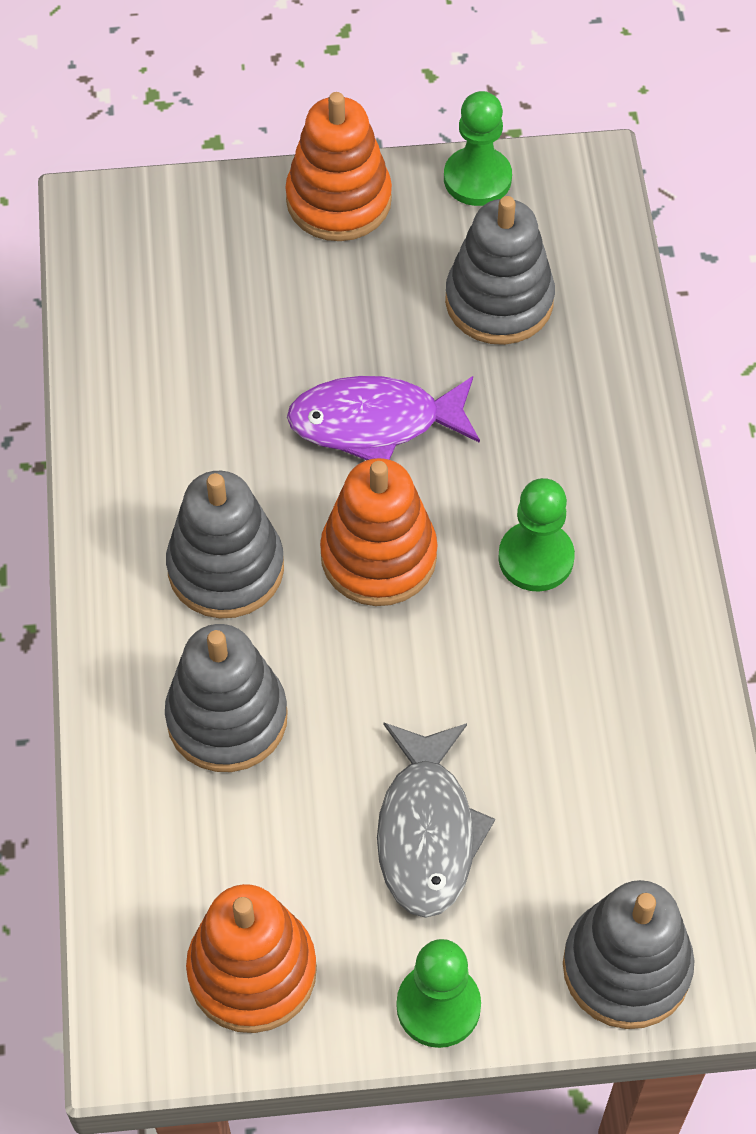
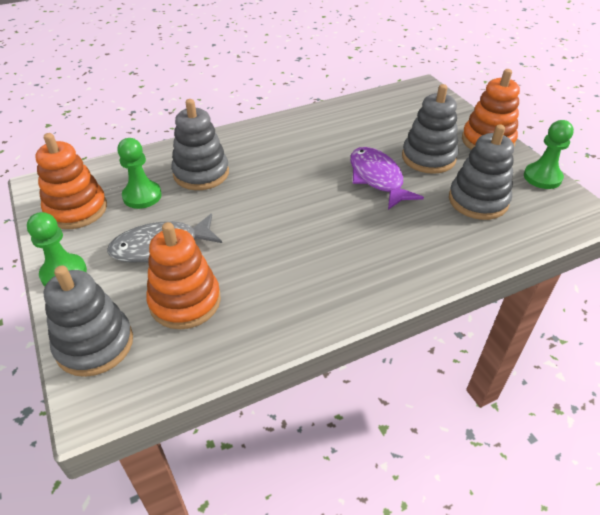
camera: 70 degrees right, 15 degrees down
grey stacking toy [166,471,284,618] -> grey stacking toy moved to [402,84,459,174]
orange stacking toy [320,458,438,606] -> orange stacking toy moved to [146,222,221,329]
green pawn [498,478,575,592] -> green pawn moved to [118,138,162,209]

